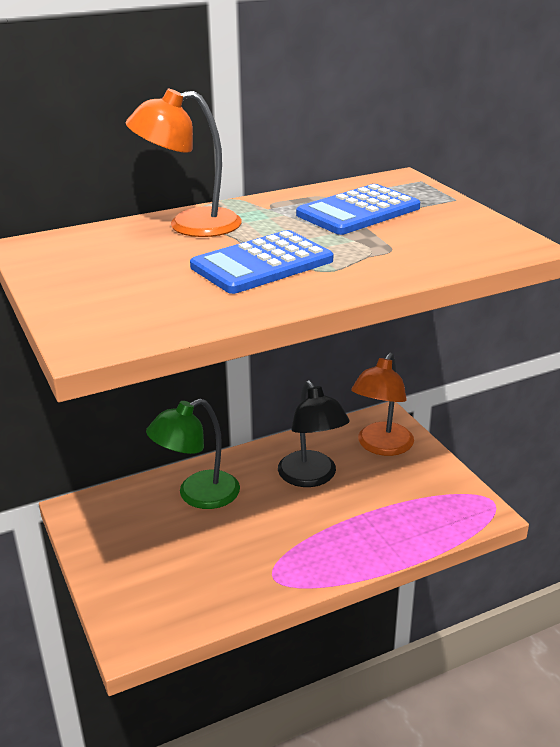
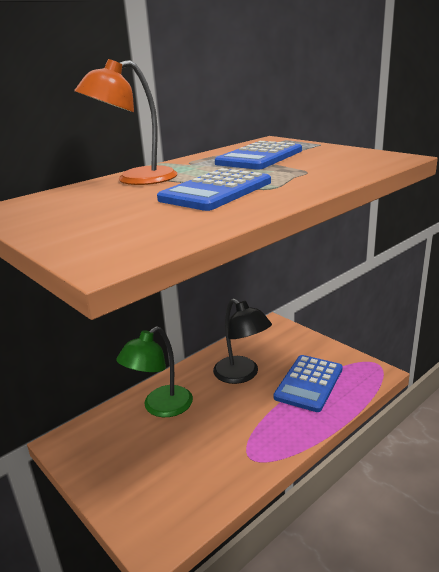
camera: 15 degrees left, 5 degrees down
orange lamp [351,353,414,456] -> none
none -> blue calculator [274,355,343,412]

